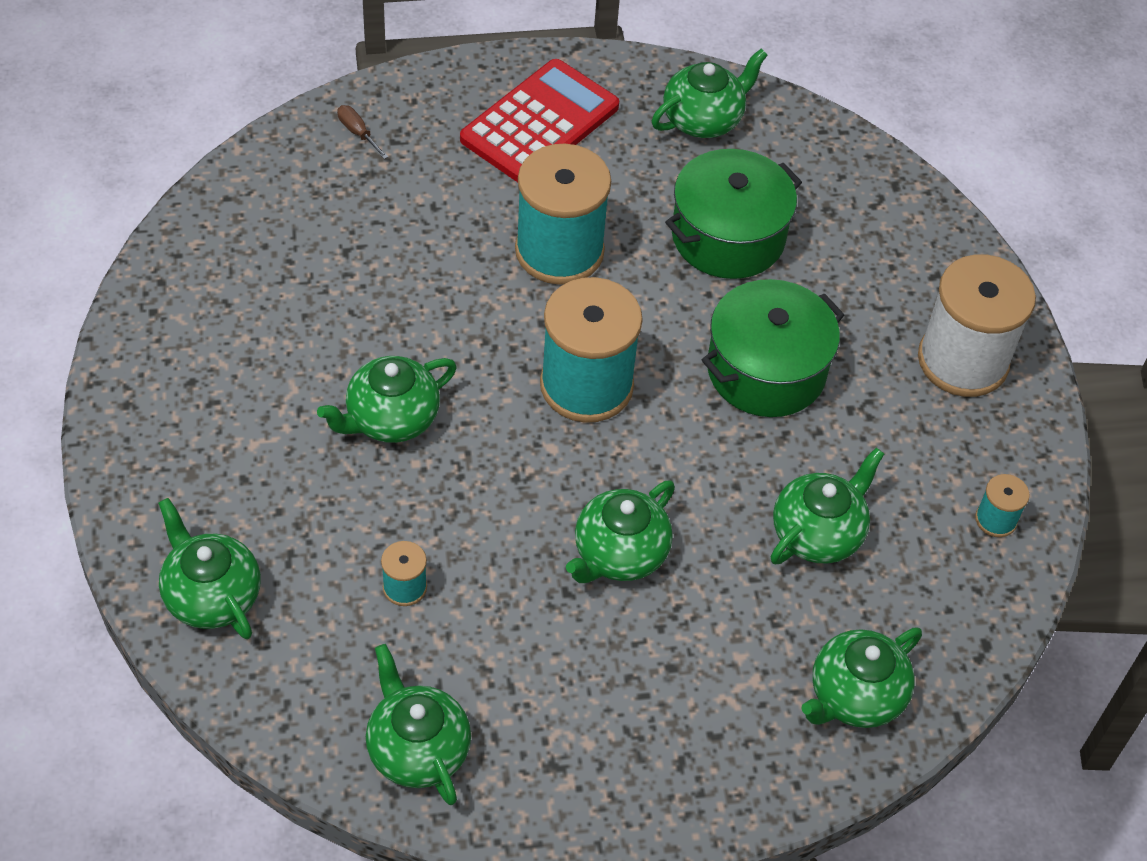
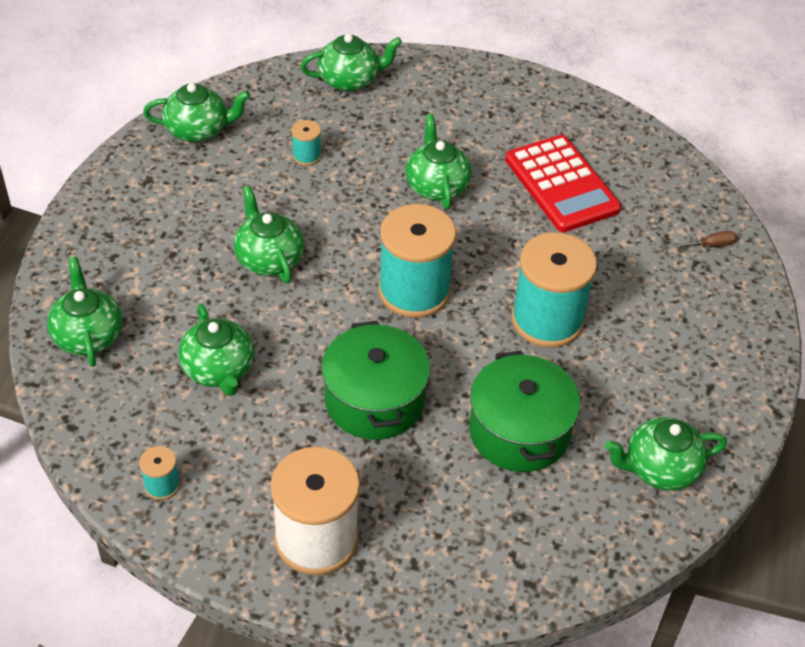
camera: 115 degrees right, 5 degrees down
red calculator [460,59,619,182] -> red calculator moved to [505,135,621,232]
green teapot [652,49,768,138] -> green teapot turned 90 degrees clockwise [605,417,727,491]

